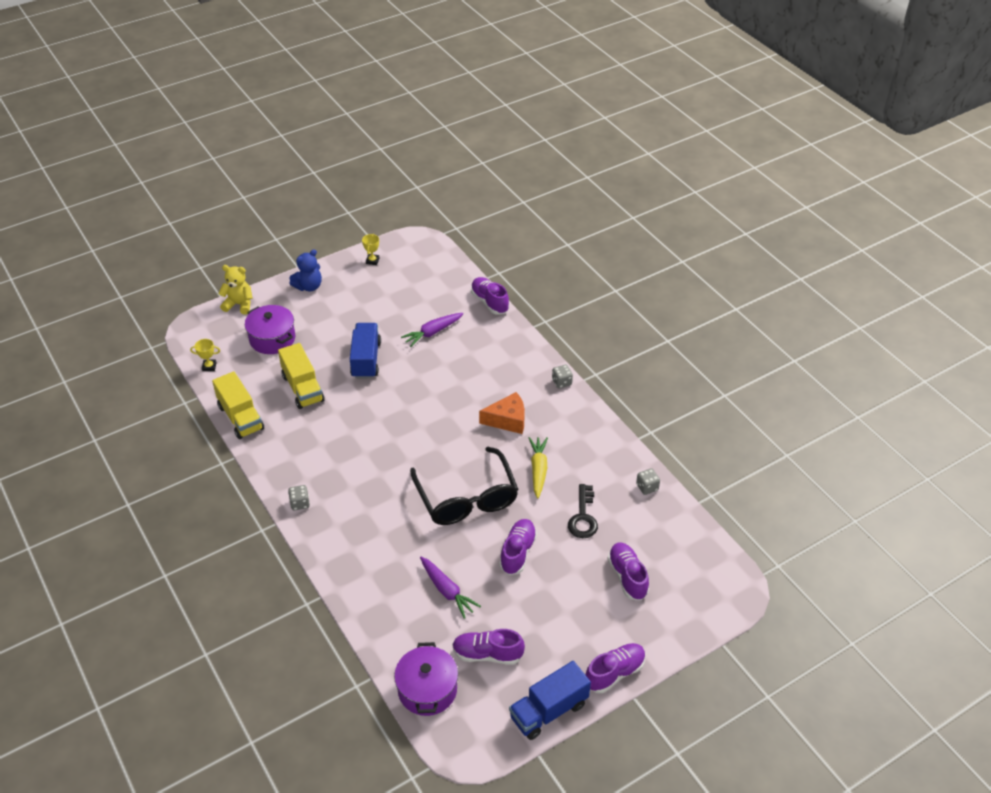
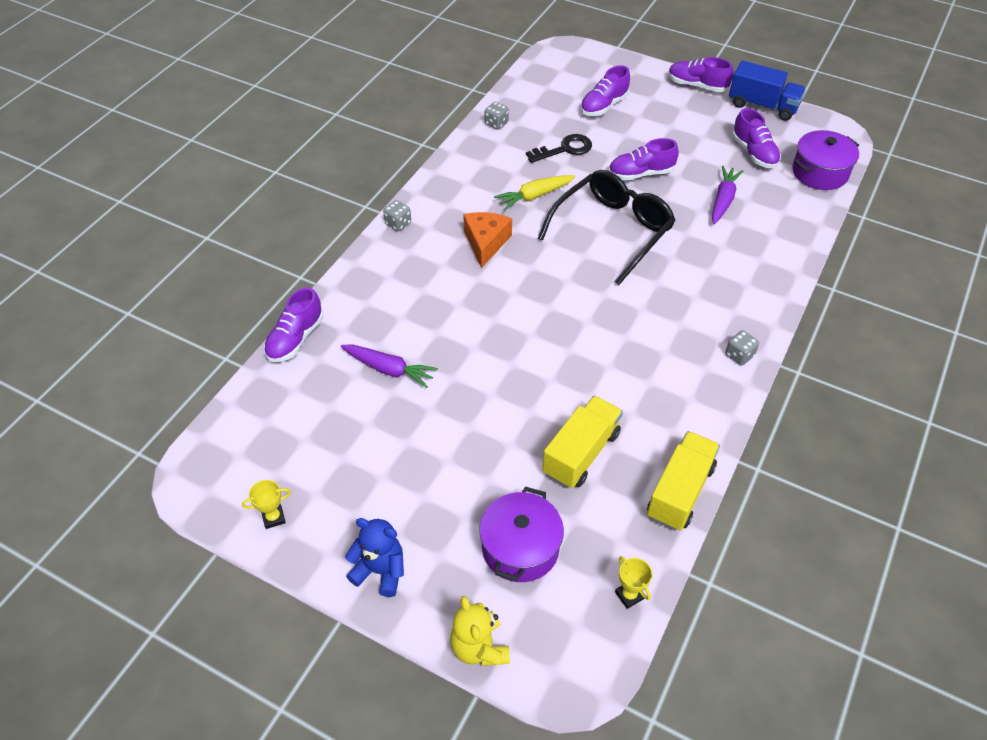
camera: 120 degrees left, 5 degrees up
blue truck [350,323,381,379] -> none
orange cheese [479,392,525,434] -> orange cheese turned 45 degrees clockwise [463,212,512,268]

